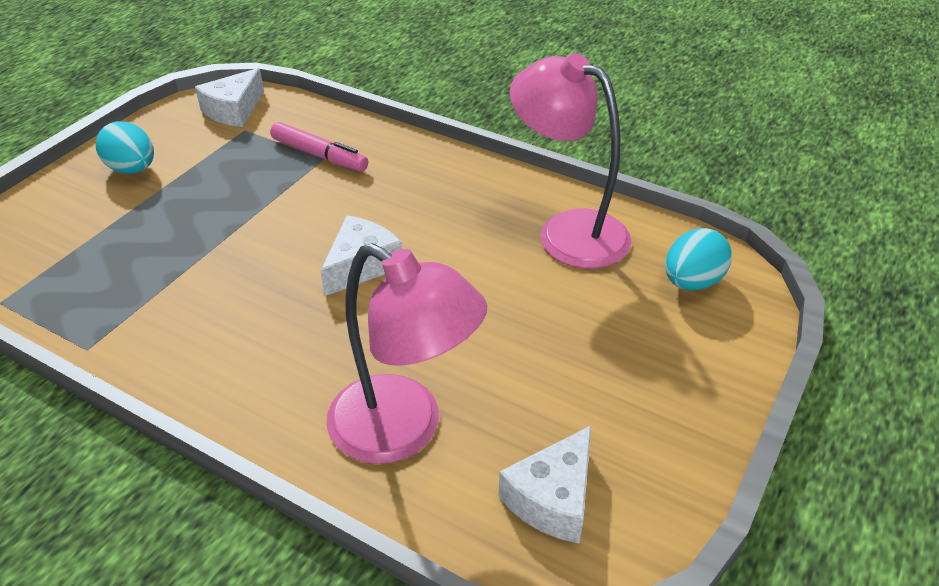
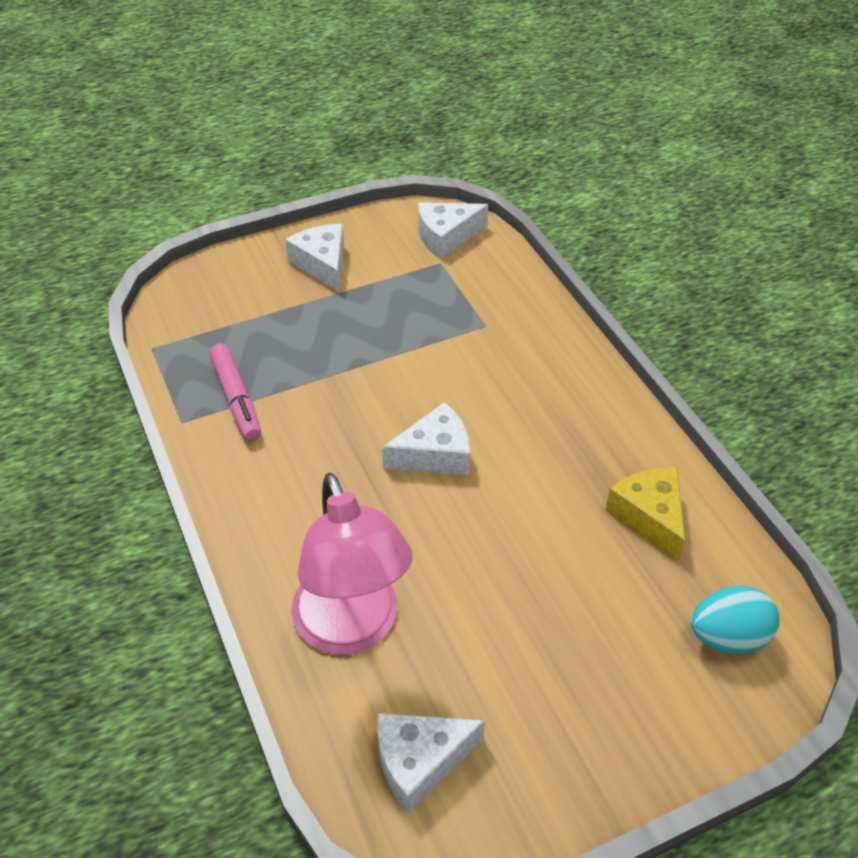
camera: 35 degrees right, 5 degrees up
turquoise egg [95,121,154,174] -> white cheese [285,224,344,292]
pink marker [270,122,368,172] -> pink marker moved to [210,343,261,441]
pink lamp [510,53,632,269] -> yellow cheese [606,467,685,562]

